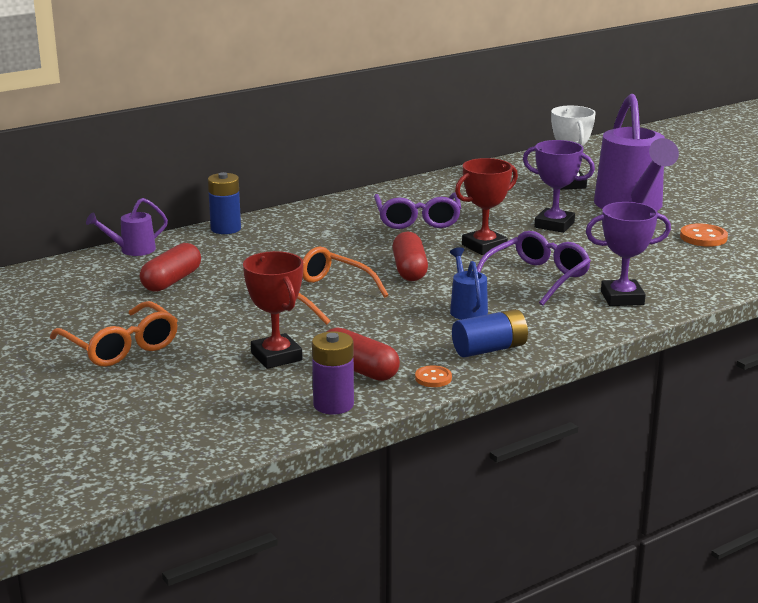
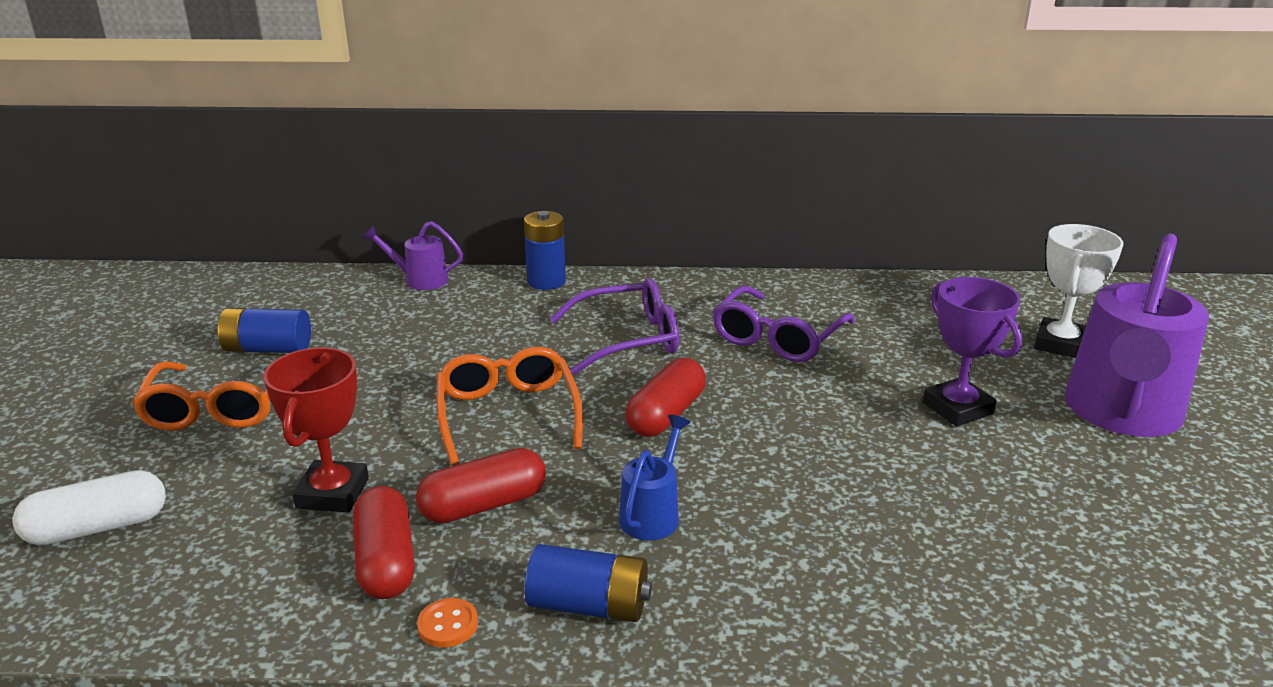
camera: 35 degrees right, 5 degrees up
red capsule [140,243,201,292] -> red capsule moved to [416,448,546,523]
purple battery [312,331,354,415] -> none
red trophy [455,158,518,255] -> none
purple glasses [477,231,591,306] -> purple glasses moved to [550,278,679,375]
purple trophy [586,202,671,306] -> none
orange button [680,223,728,247] -> none
none -> white capsule [12,470,166,545]
none -> blue battery [218,308,311,353]

